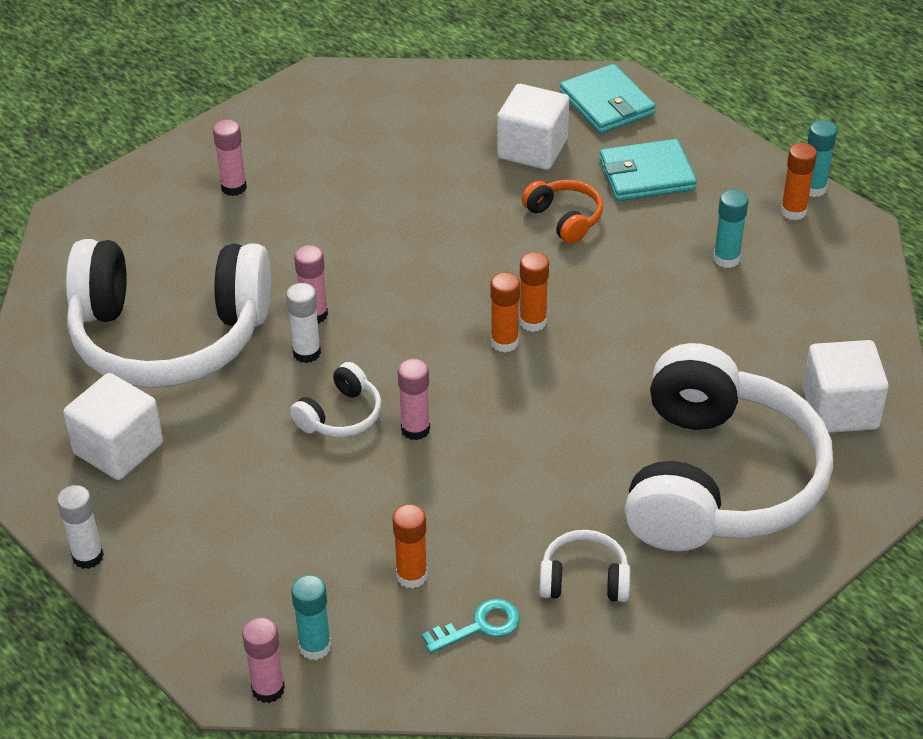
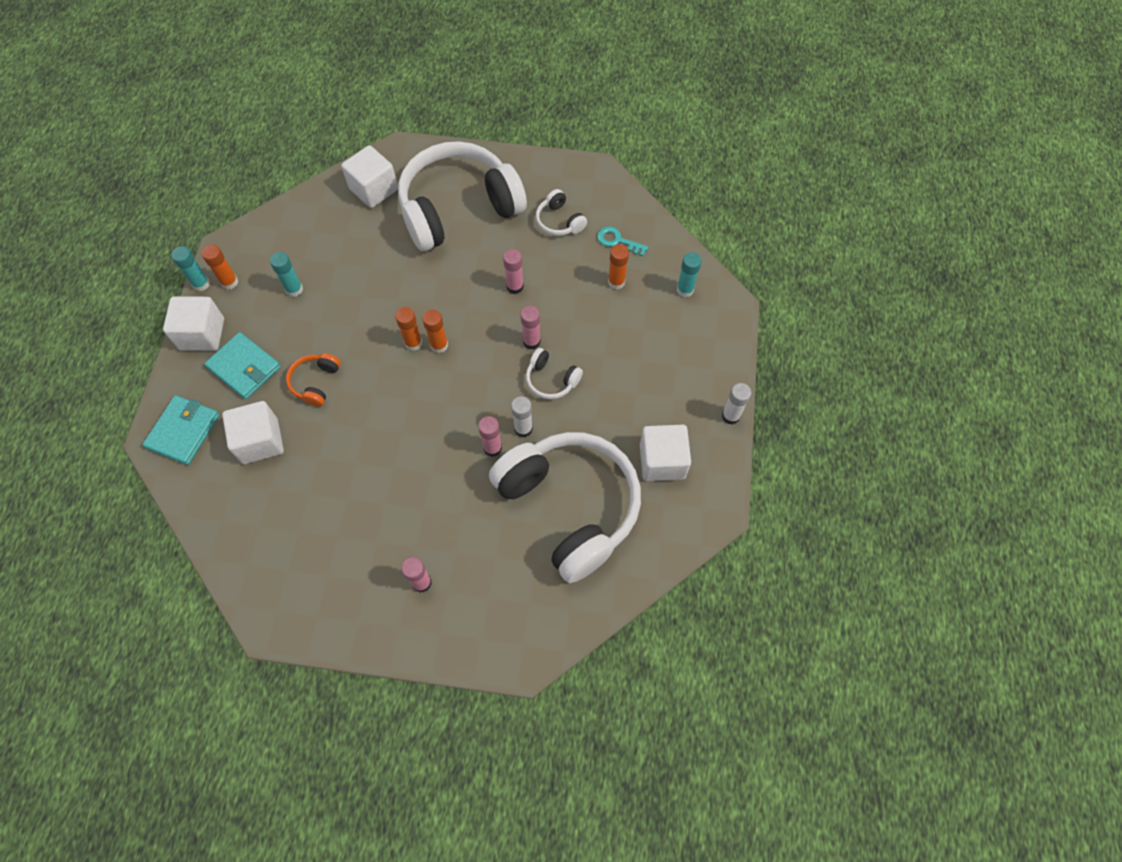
camera: 130 degrees left, 20 degrees up
pink glue stick [242,617,285,703] -> pink glue stick moved to [503,249,524,294]
white headphones [290,362,382,438] -> white headphones turned 150 degrees counterclockwise [526,348,583,399]
none -> white cube [163,296,224,351]

